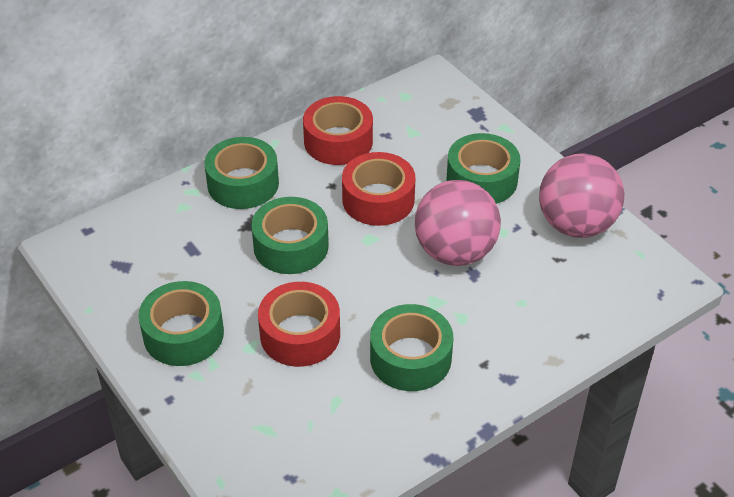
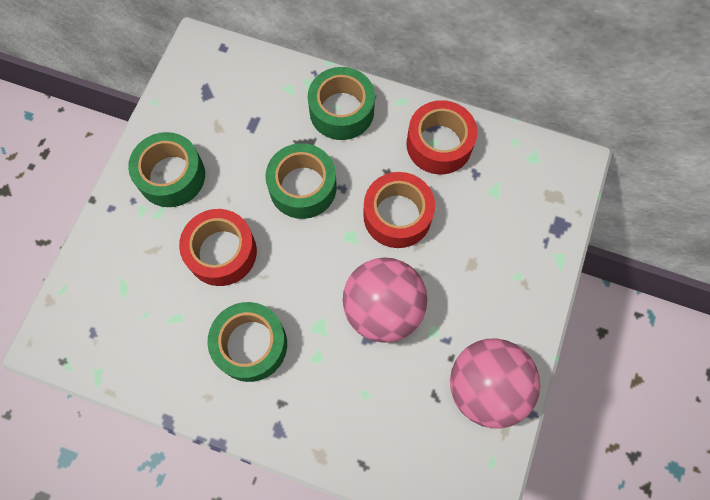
camera: 55 degrees right, 25 degrees up
green tape [446,133,520,204] -> none

